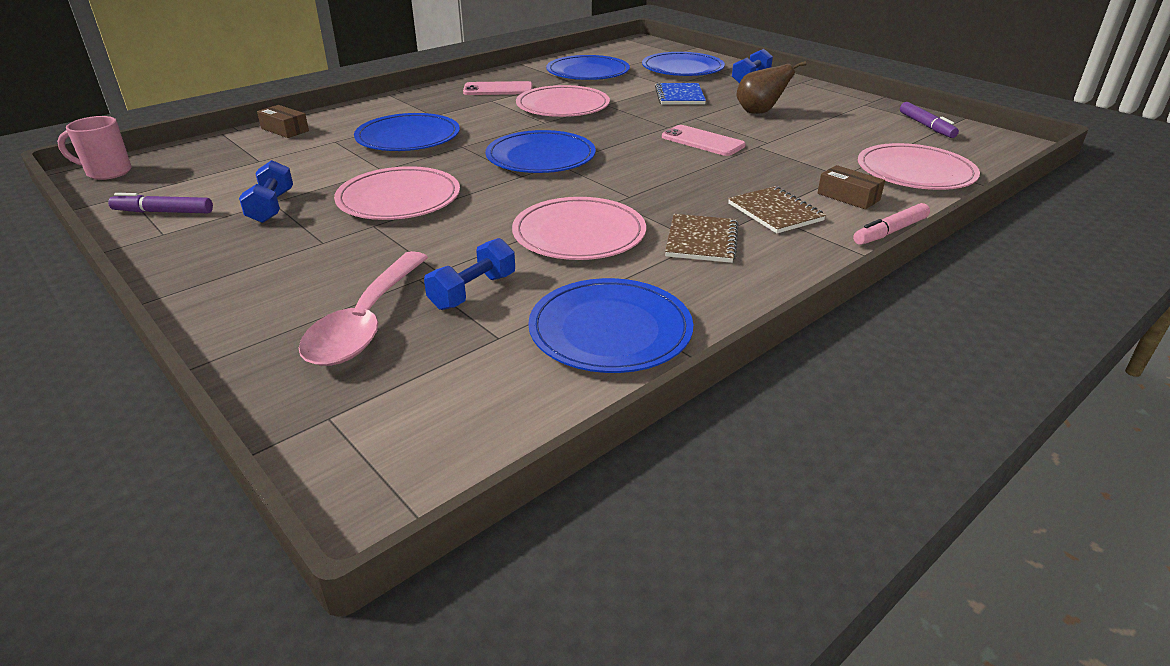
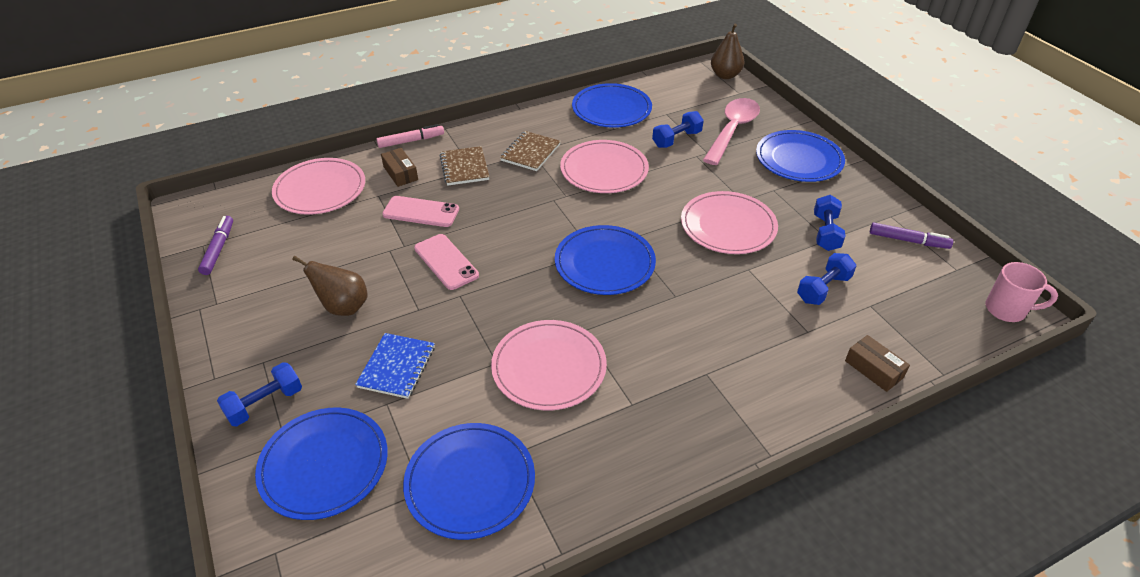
camera: 165 degrees left, 10 degrees up
blue plate [354,113,460,151] -> blue plate moved to [756,130,845,182]
pink phone [463,81,533,95] -> pink phone moved to [382,196,459,227]
none -> brown pear [711,24,745,79]
none -> blue dumbbell [797,253,856,305]

